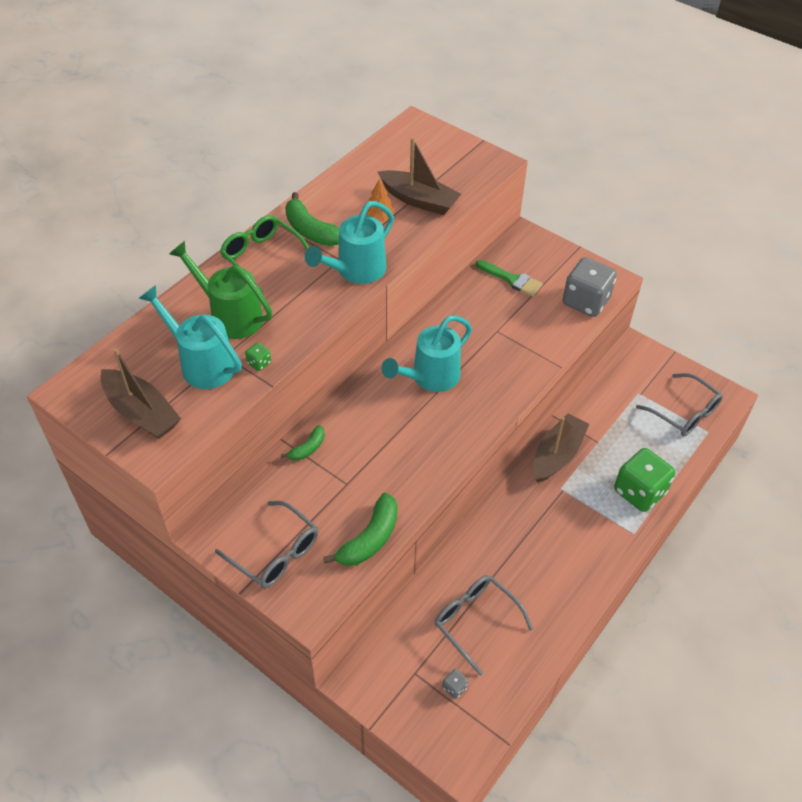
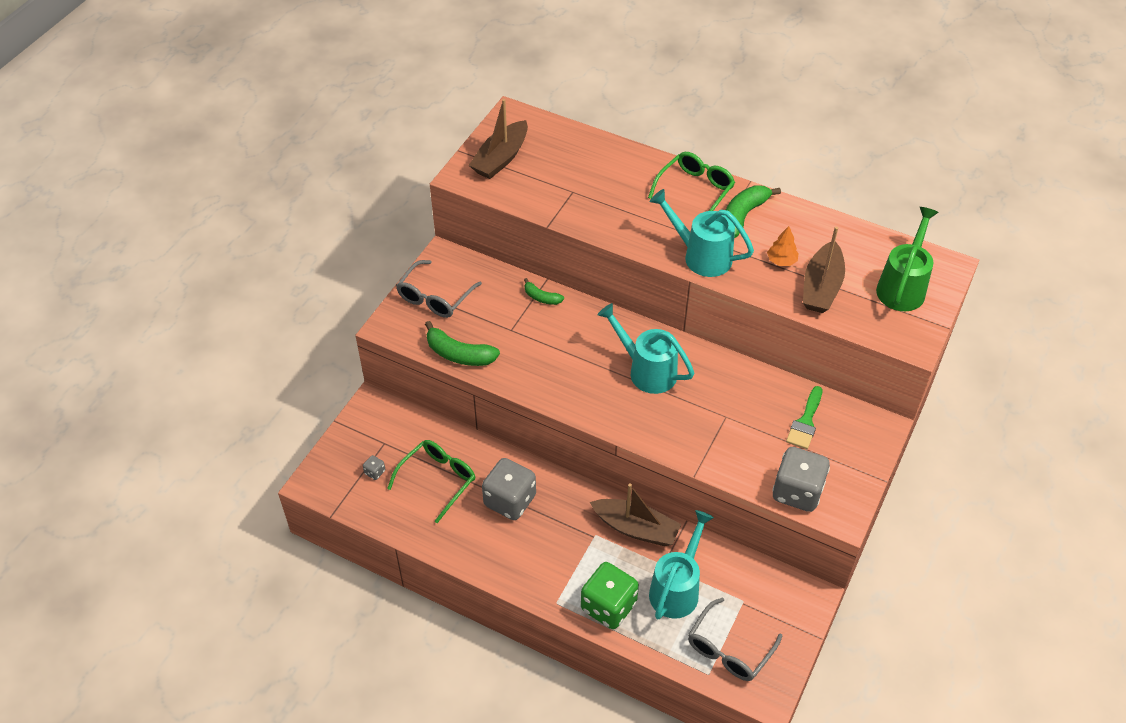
camera: 80 degrees right, 0 degrees up
turquoise watering can [139,285,242,389] -> turquoise watering can moved to [649,510,714,619]
green watering can [169,241,272,339] -> green watering can moved to [876,207,939,311]
green dice [245,343,271,371] -> none
grey glasses [435,575,533,676] -> green glasses [387,440,475,523]
none -> grey dice [482,458,536,520]

